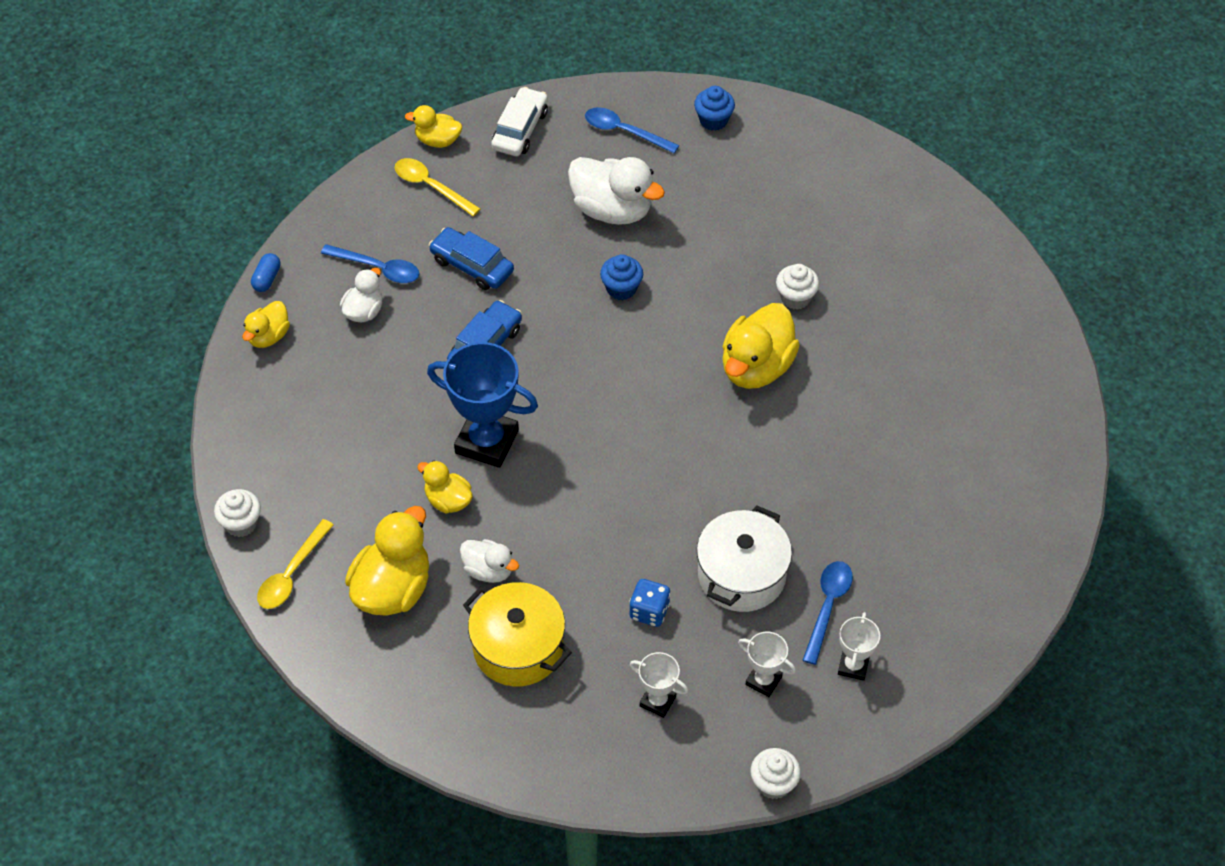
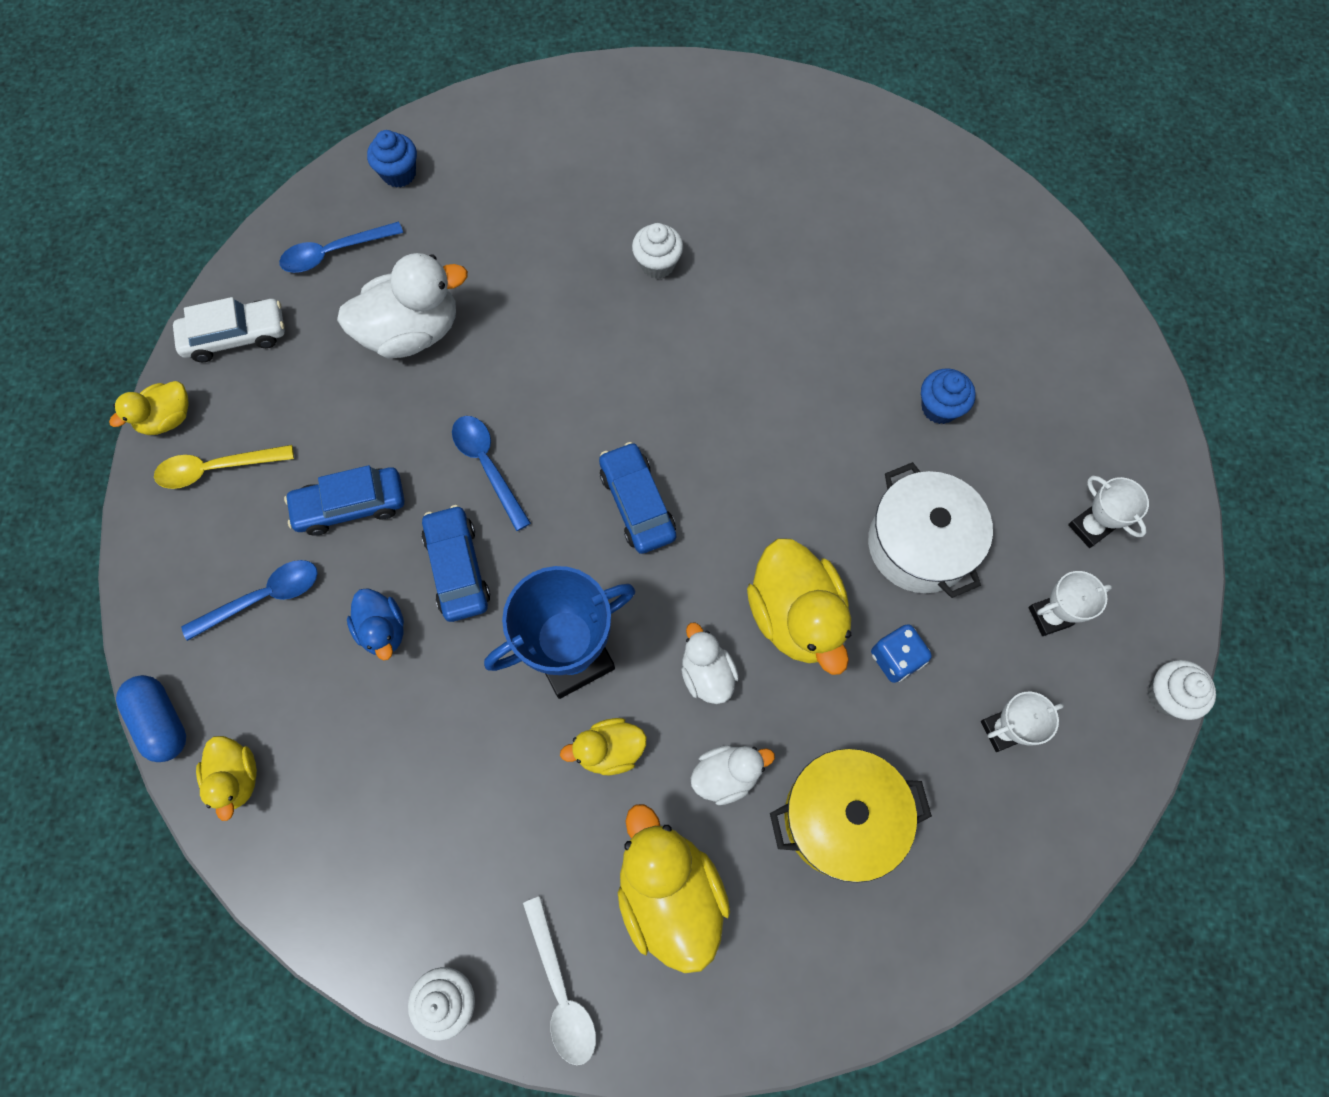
camera: 50 degrees left, 15 degrees up
blue capsule [251,253,281,292] -> blue capsule [116,675,186,762], size x1.51
yellow spoon [257,519,333,609] -> white spoon [523,896,596,1065]
white duck [340,268,383,322] -> white duck moved to [681,623,739,704]
white car [491,87,548,156] -> white car turned 105 degrees clockwise [173,297,285,362]
blue cupcake [600,254,643,300] -> blue cupcake moved to [921,368,976,424]
yellow duck [722,303,800,389] -> yellow duck moved to [747,538,851,675]
blue spoon [802,561,853,665] -> blue spoon moved to [452,416,531,531]
none -> blue duck [347,588,404,660]
none -> blue car [599,442,676,554]

